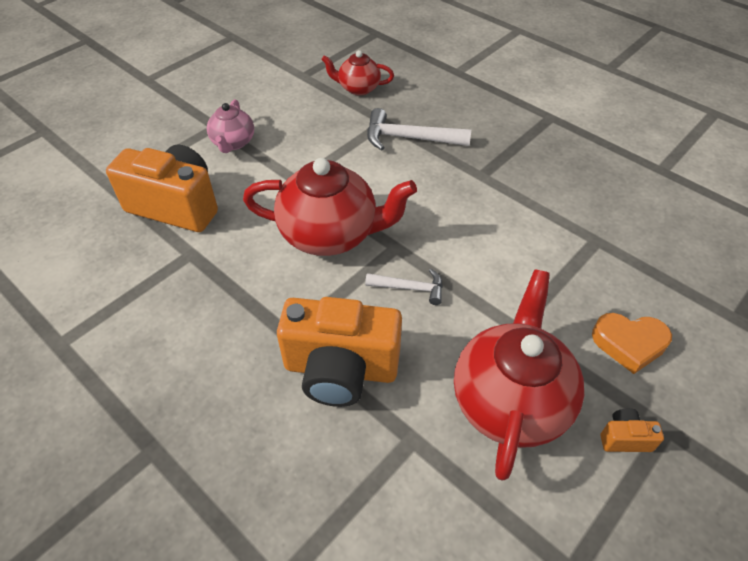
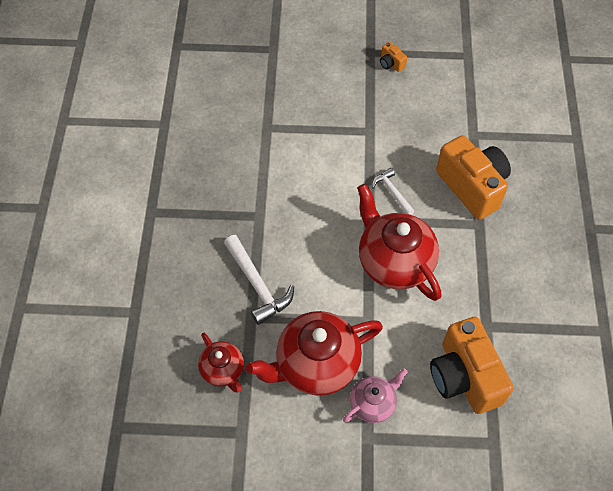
camera: 130 degrees left, 10 degrees up
red teapot [454,270,584,481] -> red teapot moved to [246,311,383,396]
orange heart [592,313,672,374] -> none

